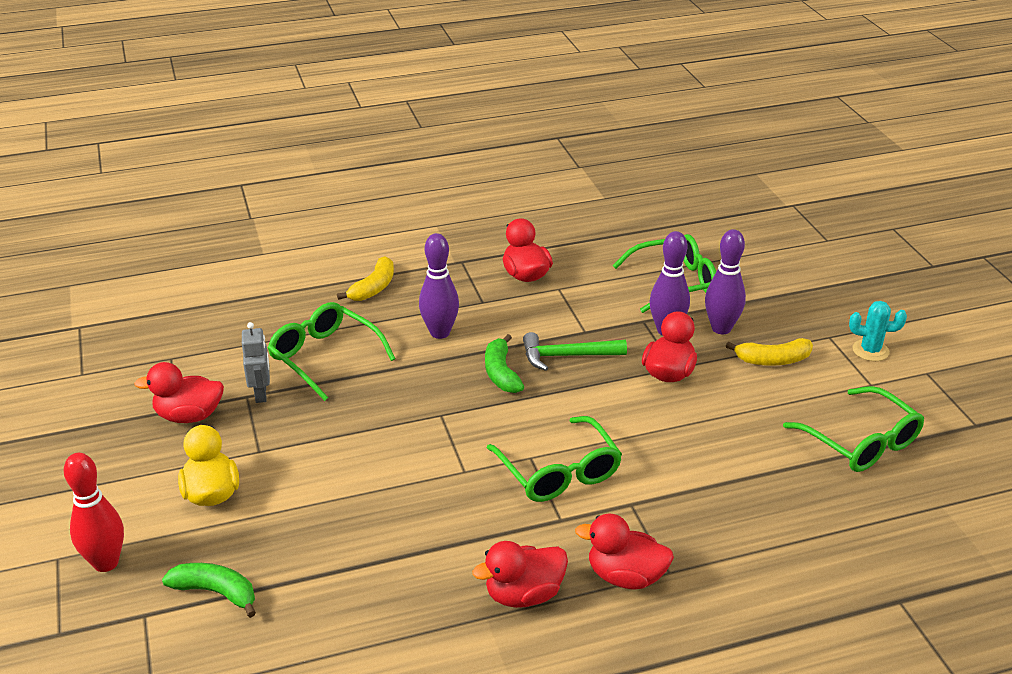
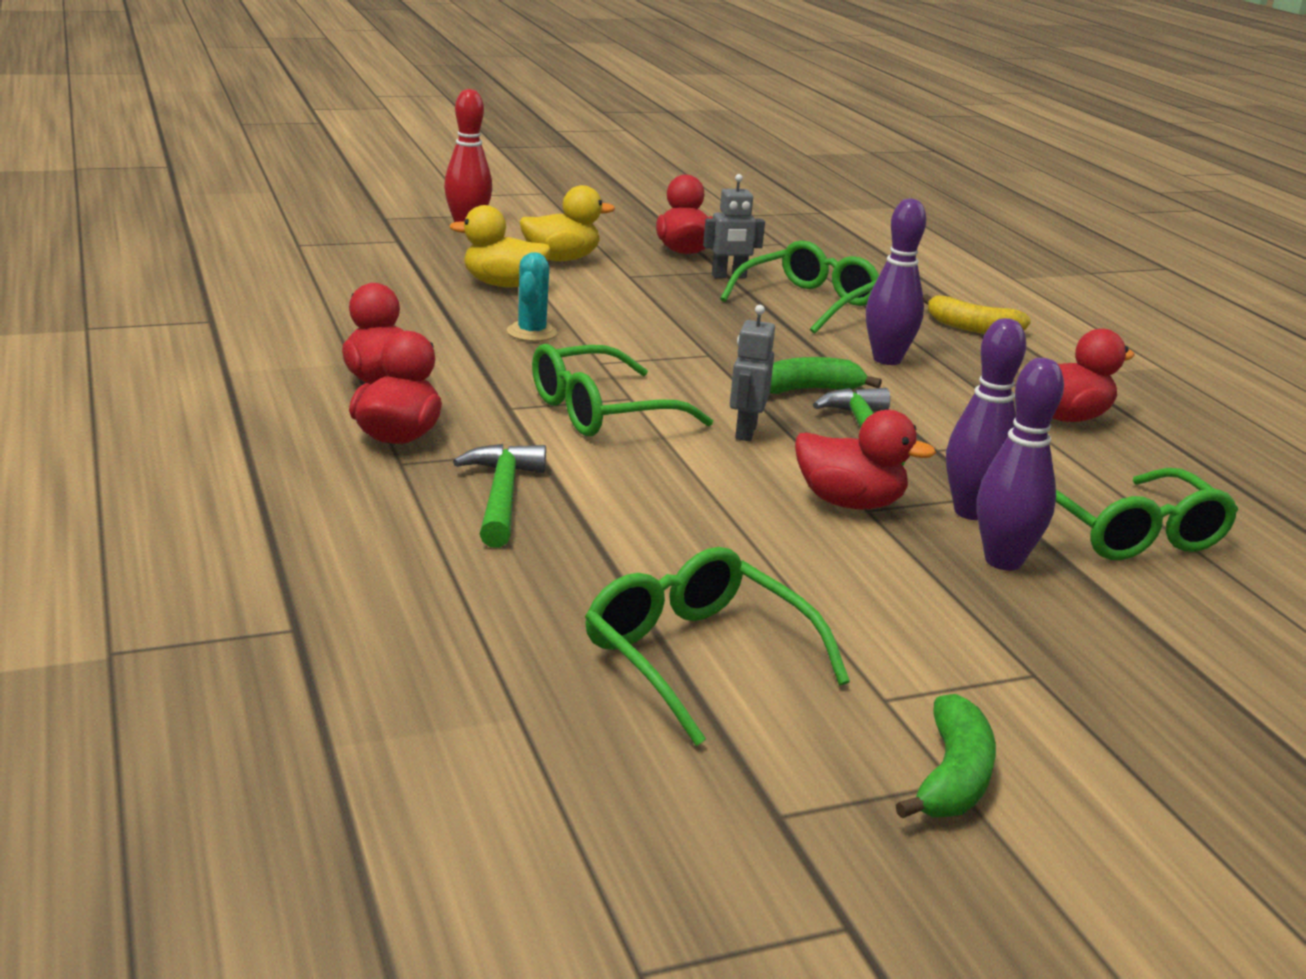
camera: 85 degrees right, 10 degrees down
green banana [162,563,256,618] -> green banana moved to [895,694,996,818]
yellow banana [726,338,813,366] -> none
green glasses [783,386,924,472] -> green glasses turned 90 degrees clockwise [585,547,850,746]
turquoise cactus [849,301,907,361] -> turquoise cactus moved to [507,252,557,341]
none -> yellow duck [449,205,551,287]
none -> green hammer [453,444,546,548]
none -> grey robot [730,305,775,441]

